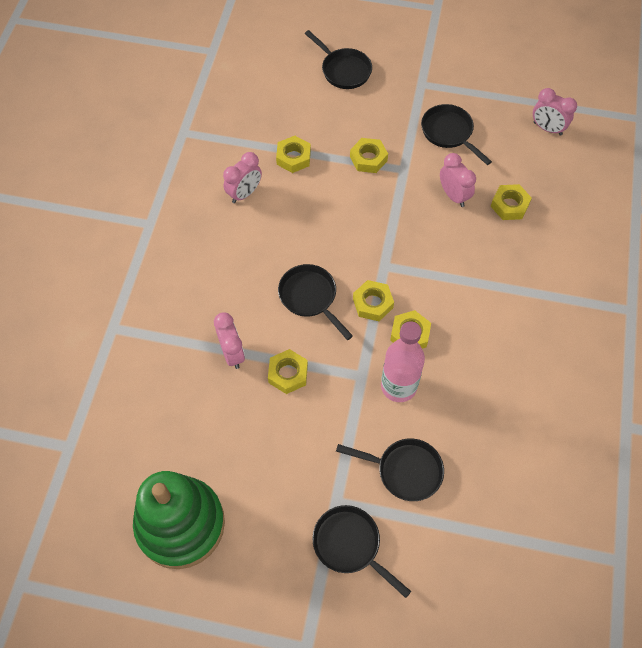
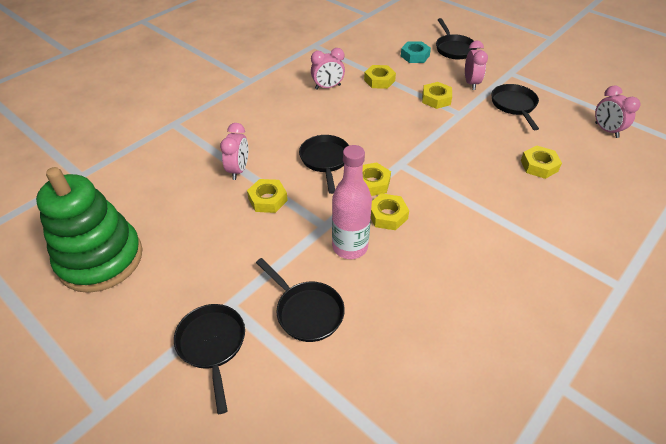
camera: 30 degrees right, 15 degrees down
pink clock [440,153,476,207] -> pink clock moved to [465,41,488,90]
none -> turquoise nut [401,41,431,63]

